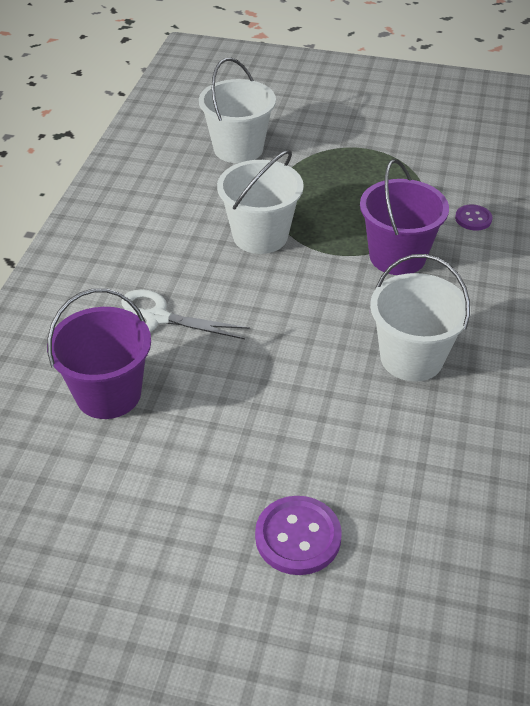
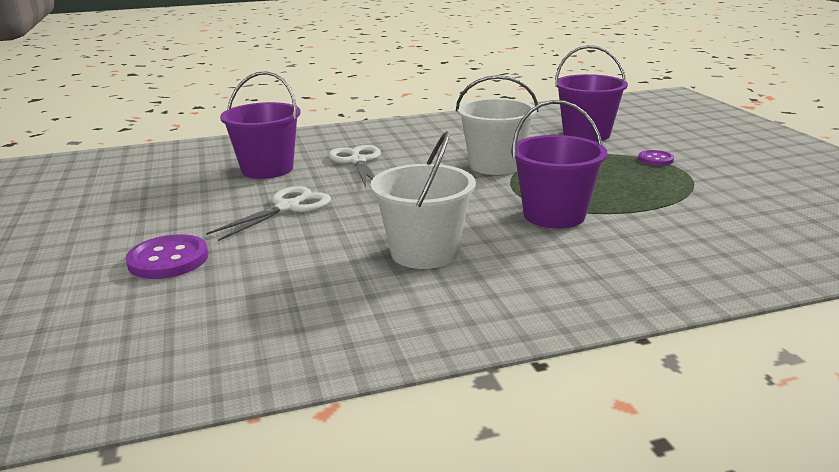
camera: 60 degrees right, 20 degrees down
white bucket [199,58,276,163] -> purple bucket [555,45,628,142]
purple button [455,205,492,230] -> purple button moved to [638,150,674,166]
none -> white scissors [206,186,331,241]

